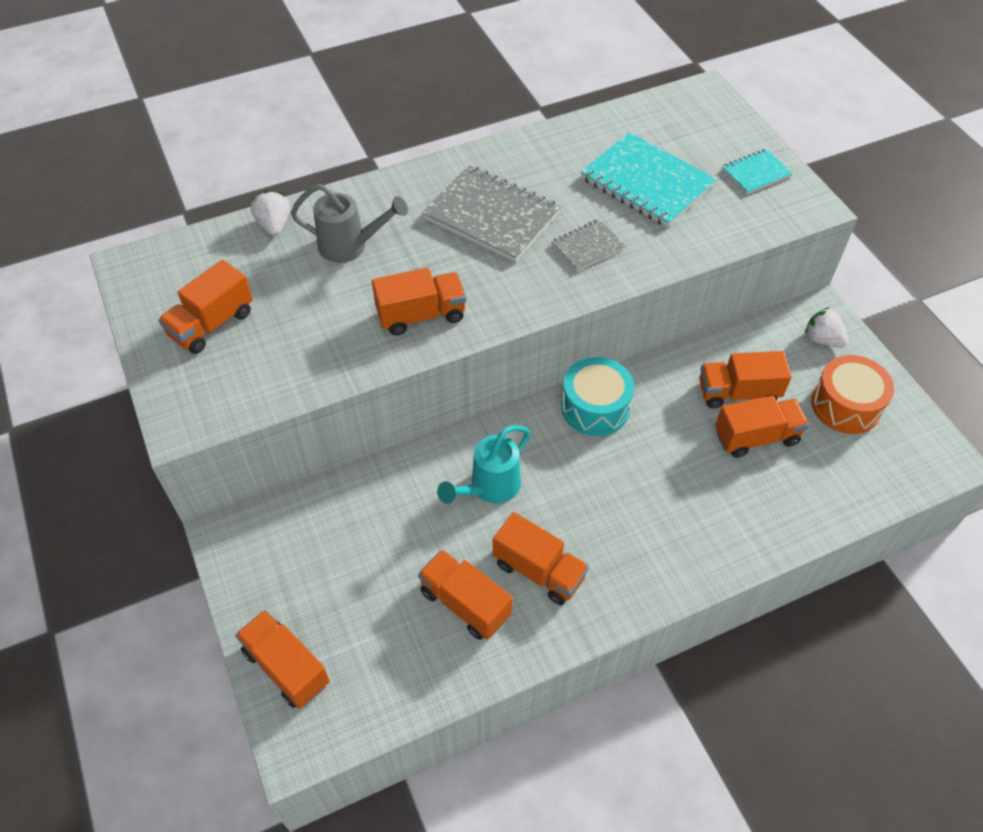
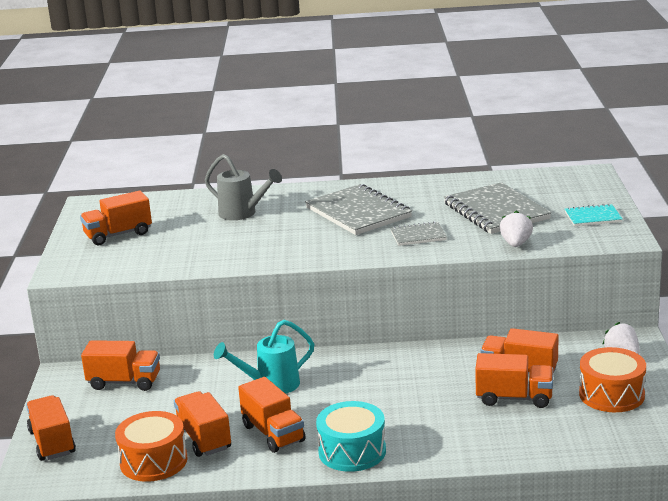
camera: 25 degrees right, 30 degrees down
white strawberry [251,191,290,236] -> white strawberry moved to [500,211,533,247]
orange truck [372,268,466,336] -> orange truck moved to [81,340,160,391]
turquoise drum [561,357,634,436] -> turquoise drum moved to [316,401,386,472]
turquoise notebook [581,132,717,227] -> grey notebook [444,182,551,234]
none -> orange drum [115,411,188,482]

